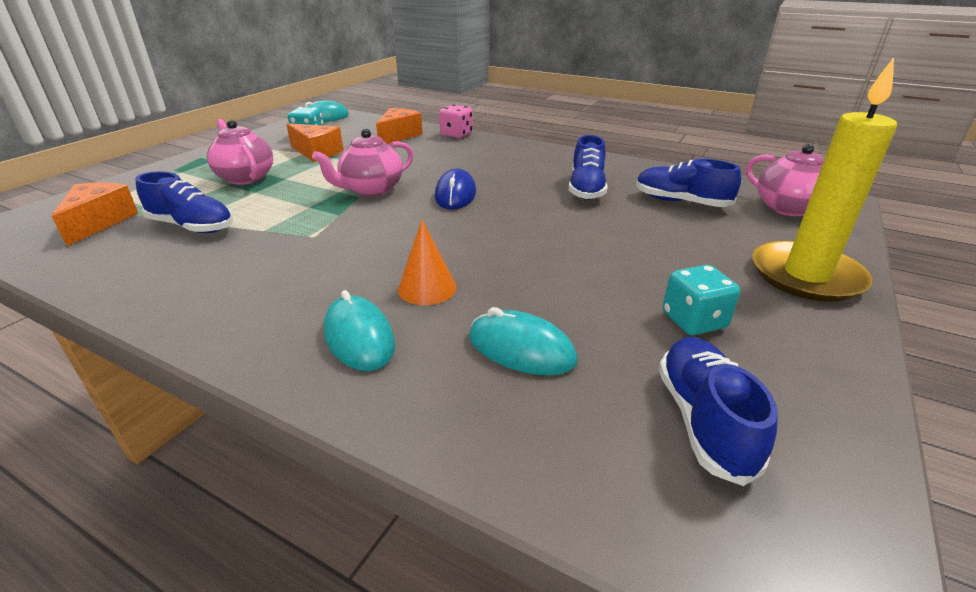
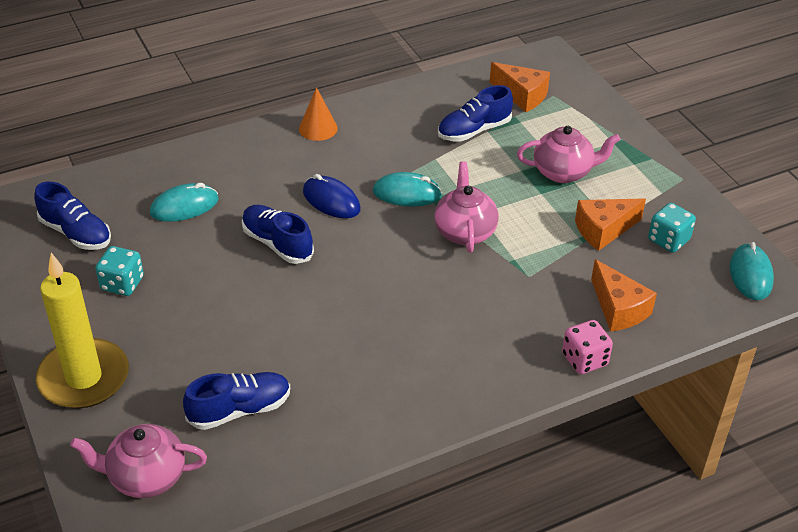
camera: 125 degrees right, 10 degrees up
turquoise mouse [324,290,395,371] -> turquoise mouse moved to [373,172,442,206]
orange cone [398,220,457,305] -> orange cone moved to [299,87,338,141]
blue mouse [435,168,476,210] -> blue mouse moved to [303,174,361,218]
blue shoe [569,135,607,200] -> blue shoe moved to [242,205,314,264]

